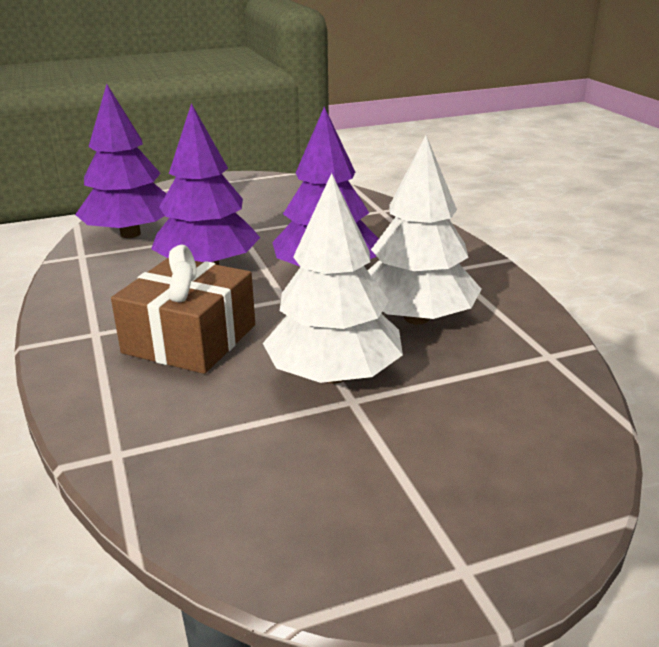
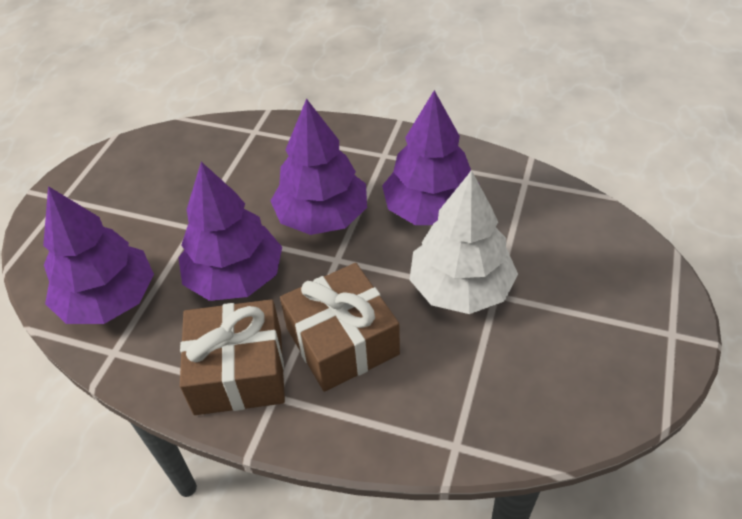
camera: 50 degrees left, 20 degrees up
white tree [368,135,481,325] -> purple tree [382,90,471,225]
none -> brown gift [180,299,285,415]

